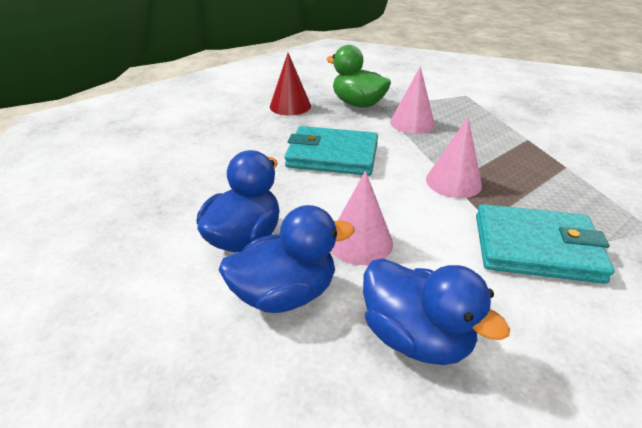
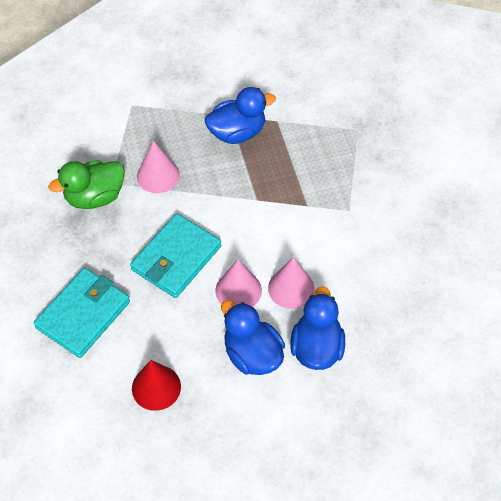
camera: 65 degrees left, 20 degrees up
red cone [270,53,311,115] -> red cone moved to [132,360,181,411]
blue duck [363,258,510,365] -> blue duck moved to [205,87,276,144]
pink cone [426,117,482,198] -> pink cone moved to [216,259,262,307]
turquoise wallet [476,204,615,284] -> turquoise wallet moved to [34,268,130,358]

